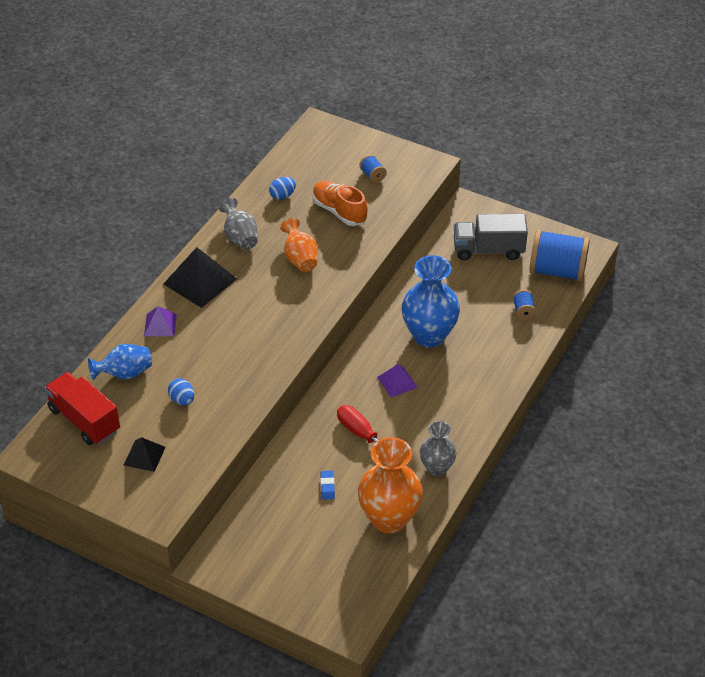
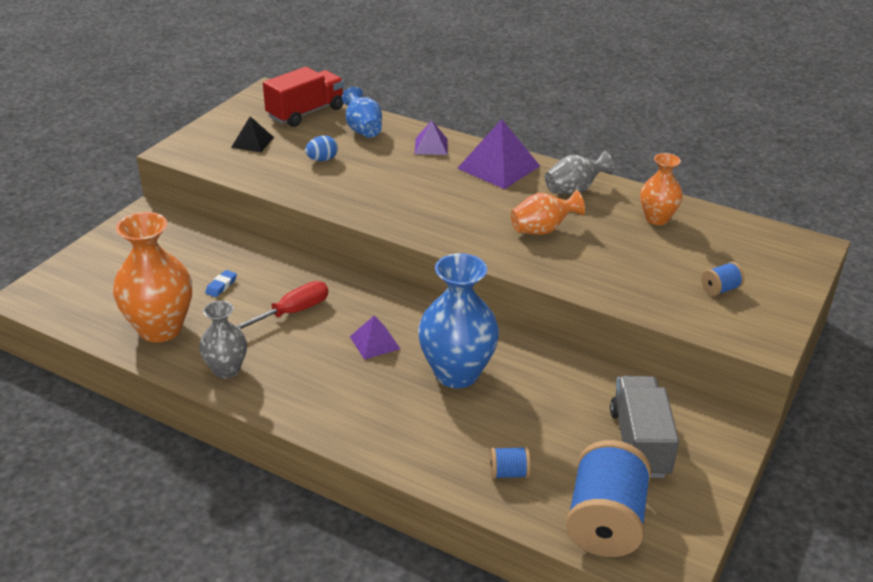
camera: 90 degrees right, 10 degrees down
black pyramid [163,247,237,308] -> purple pyramid [457,119,540,189]
blue egg [269,177,296,200] -> orange vase [640,153,683,225]
orange shoe [312,181,368,226] -> none
blue eraser [320,471,335,500] -> blue eraser turned 60 degrees counterclockwise [205,270,237,297]

